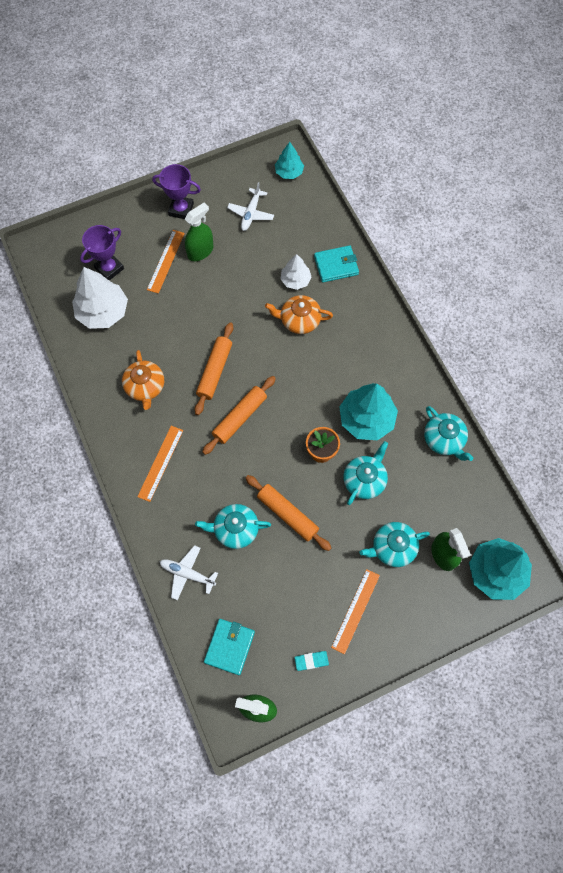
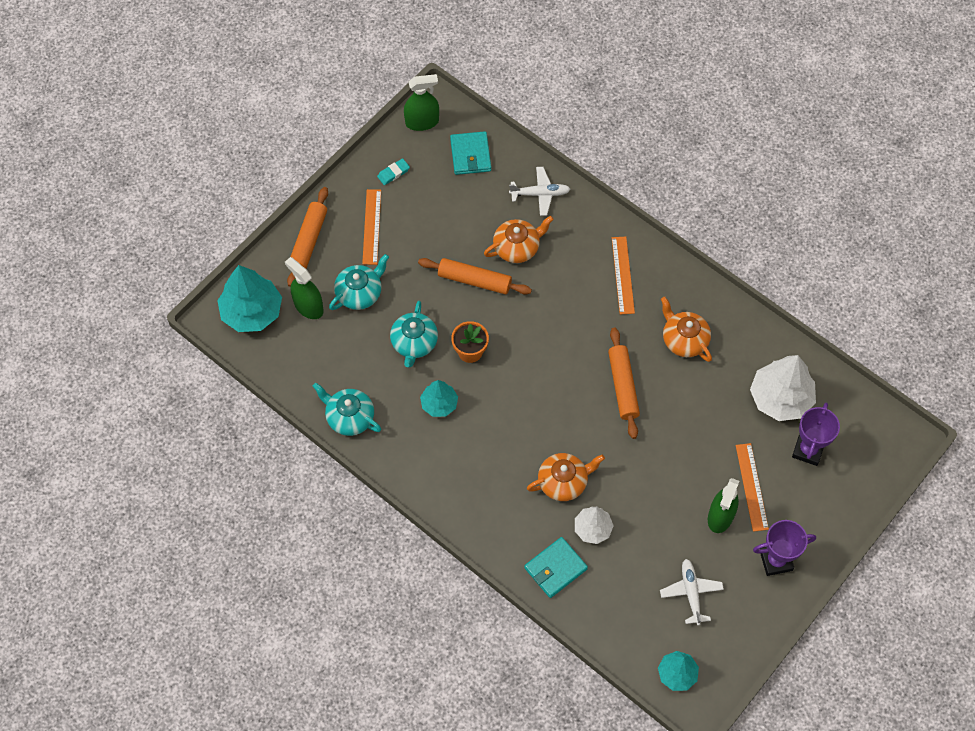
camera: 155 degrees right, 5 degrees down
turquoise teapot [195,504,271,549] -> orange teapot [484,216,554,263]
orange rolling pin [202,376,276,455] -> orange rolling pin moved to [287,187,328,287]
turquoise tree [339,383,398,440] -> turquoise tree [420,380,458,417], size x0.58

